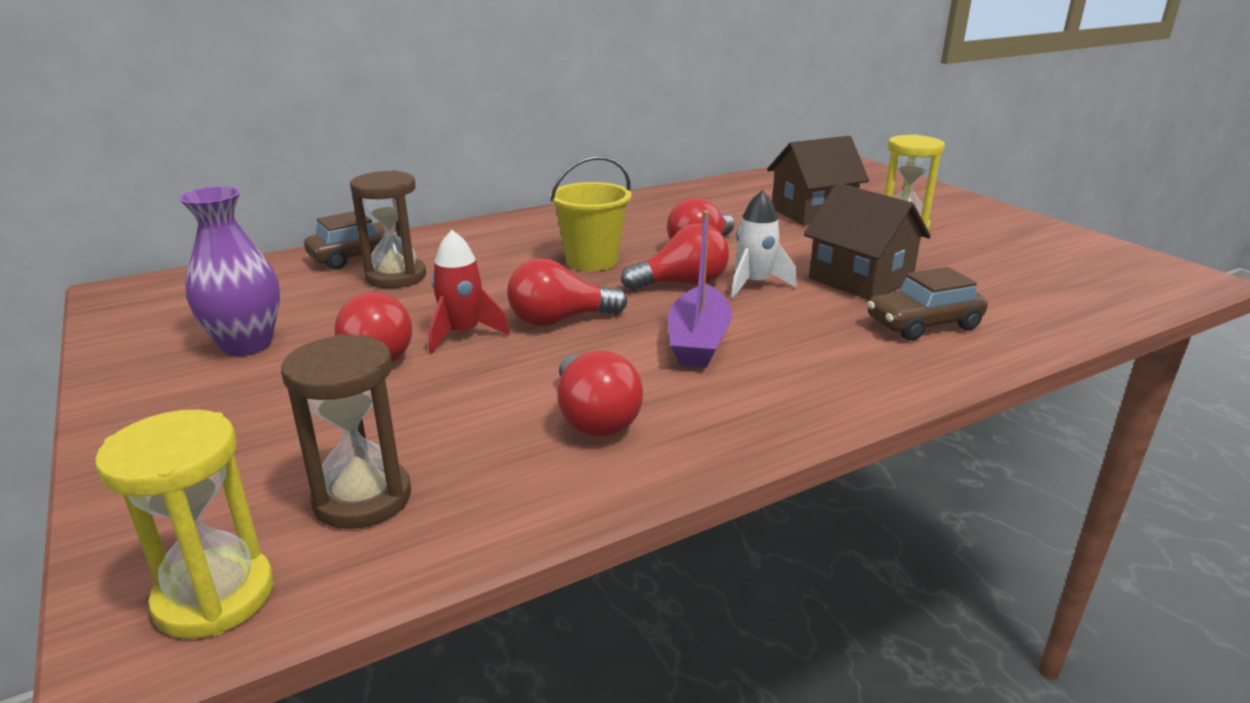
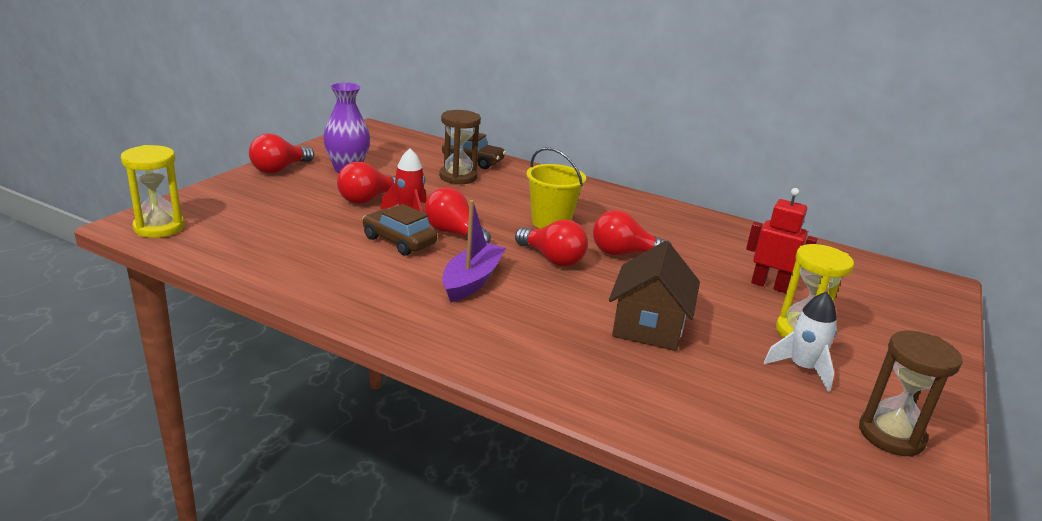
camera: 55 degrees right, 0 degrees up
brown hourglass [281,334,411,529] -> brown hourglass moved to [859,331,962,457]
red light bulb [558,351,643,437] -> red light bulb moved to [249,134,314,173]
purple boat [668,211,732,368] -> purple boat turned 135 degrees clockwise [442,200,506,303]
white rocket [731,190,797,298] -> white rocket moved to [764,291,837,392]
brown house [767,136,869,226] -> red robot [746,188,817,293]
brown car [867,267,988,341] -> brown car moved to [363,204,437,256]

